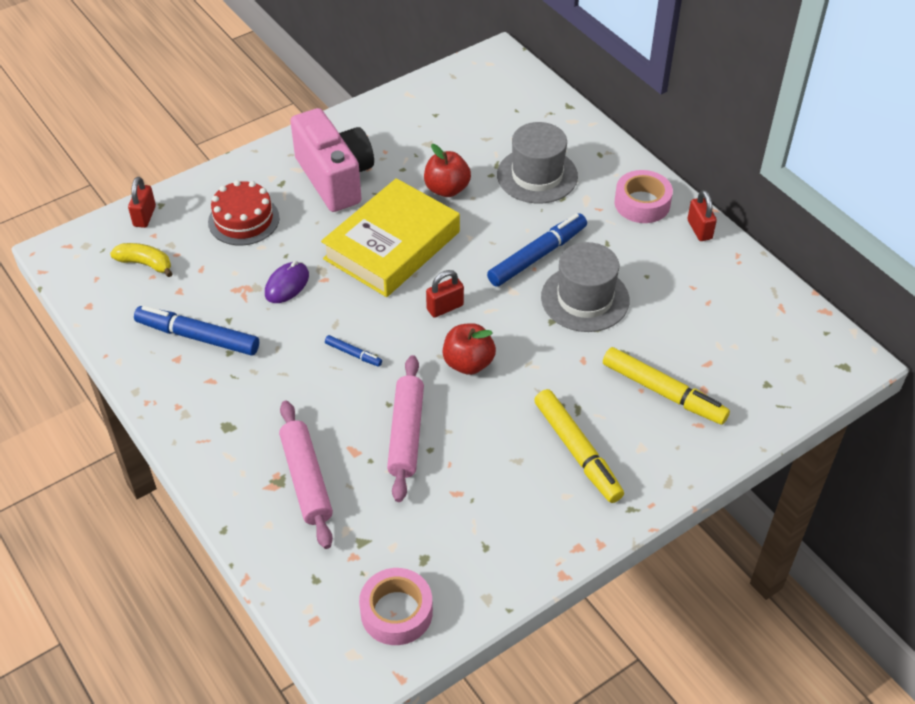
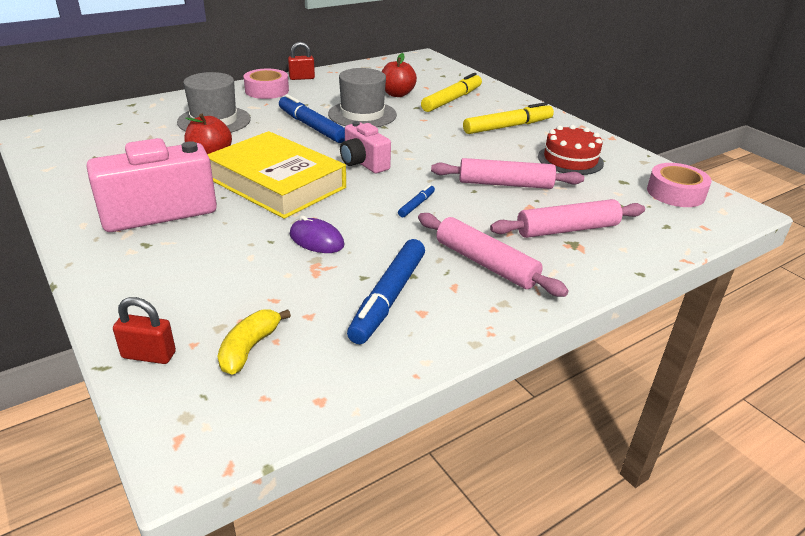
camera: 90 degrees left, 15 degrees down
red cake [208,180,279,245] -> red cake moved to [538,125,604,175]
red padlock [426,270,464,318] -> pink camera [340,121,391,173]
red apple [443,323,496,375] -> red apple moved to [382,53,417,97]
none -> pink rolling pin [418,213,569,297]

